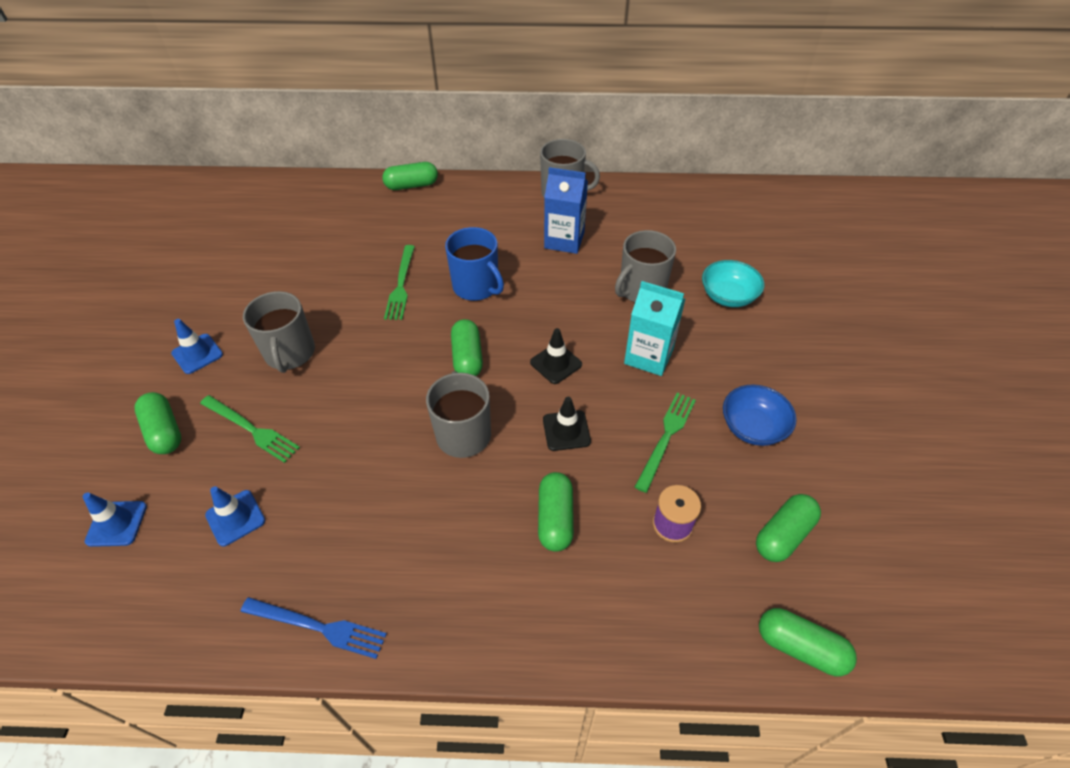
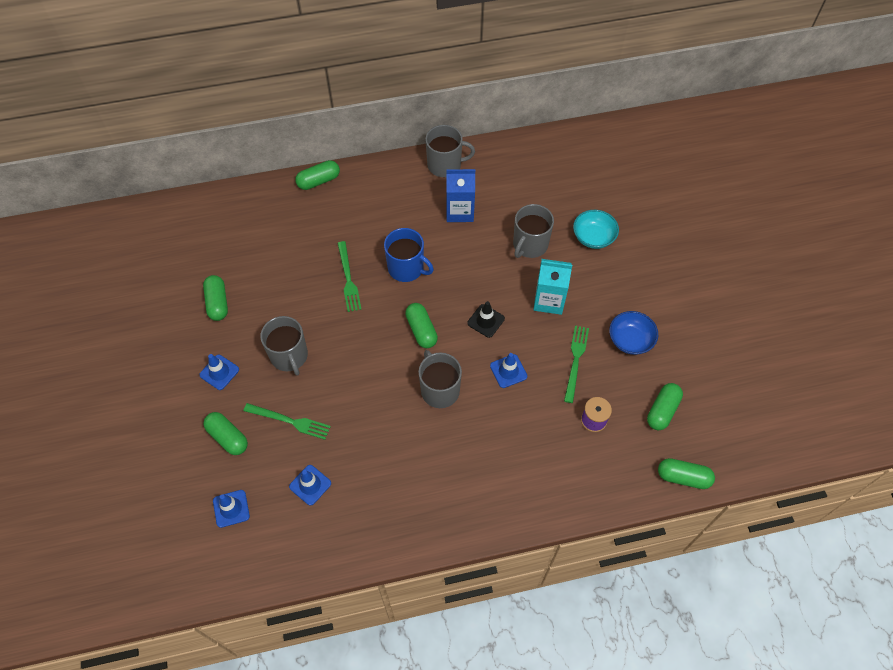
camera: 15 degrees left, 10 degrees up
blue fork [241,597,387,659] -> none
green capsule [538,472,574,552] -> green capsule moved to [203,275,228,321]
black traffic cone [543,397,591,451] -> blue traffic cone [490,353,527,388]

